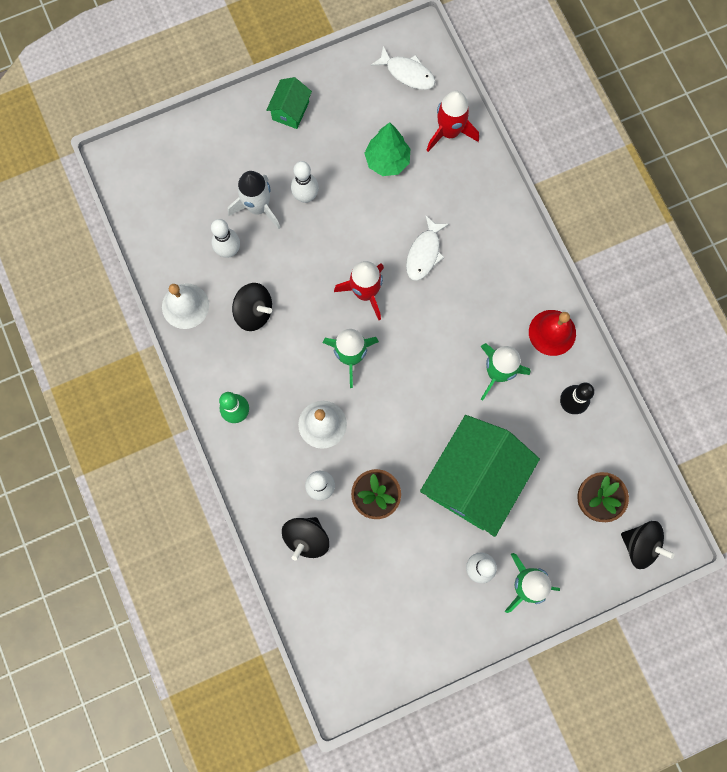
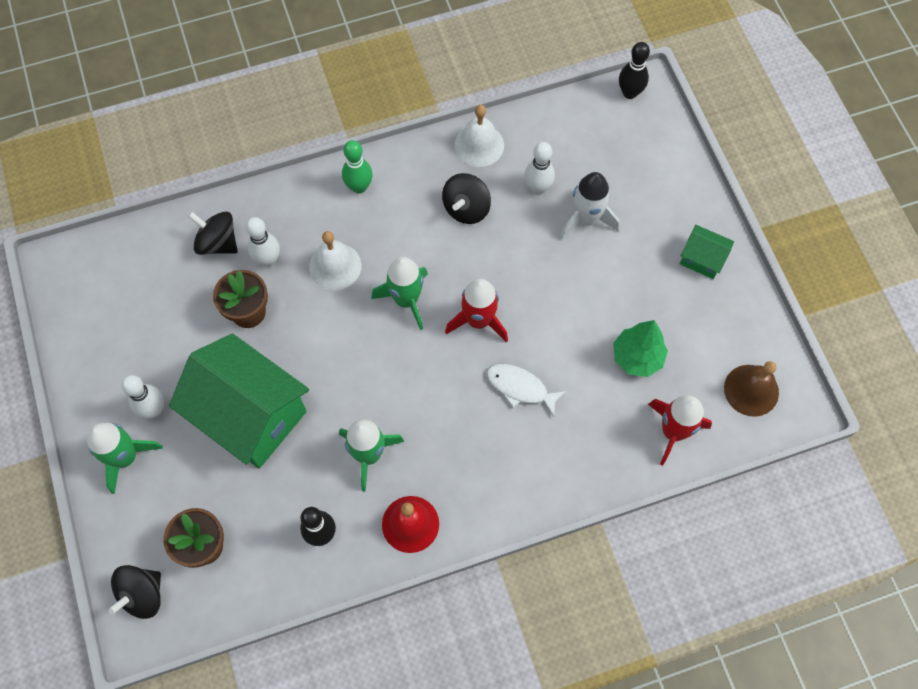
camera: 95 degrees right, 10 degrees down
white bowling pin [291,161,319,203] -> none
white fish [371,46,435,90] -> brown bell [724,361,779,417]
none -> black bowling pin [619,42,650,99]

